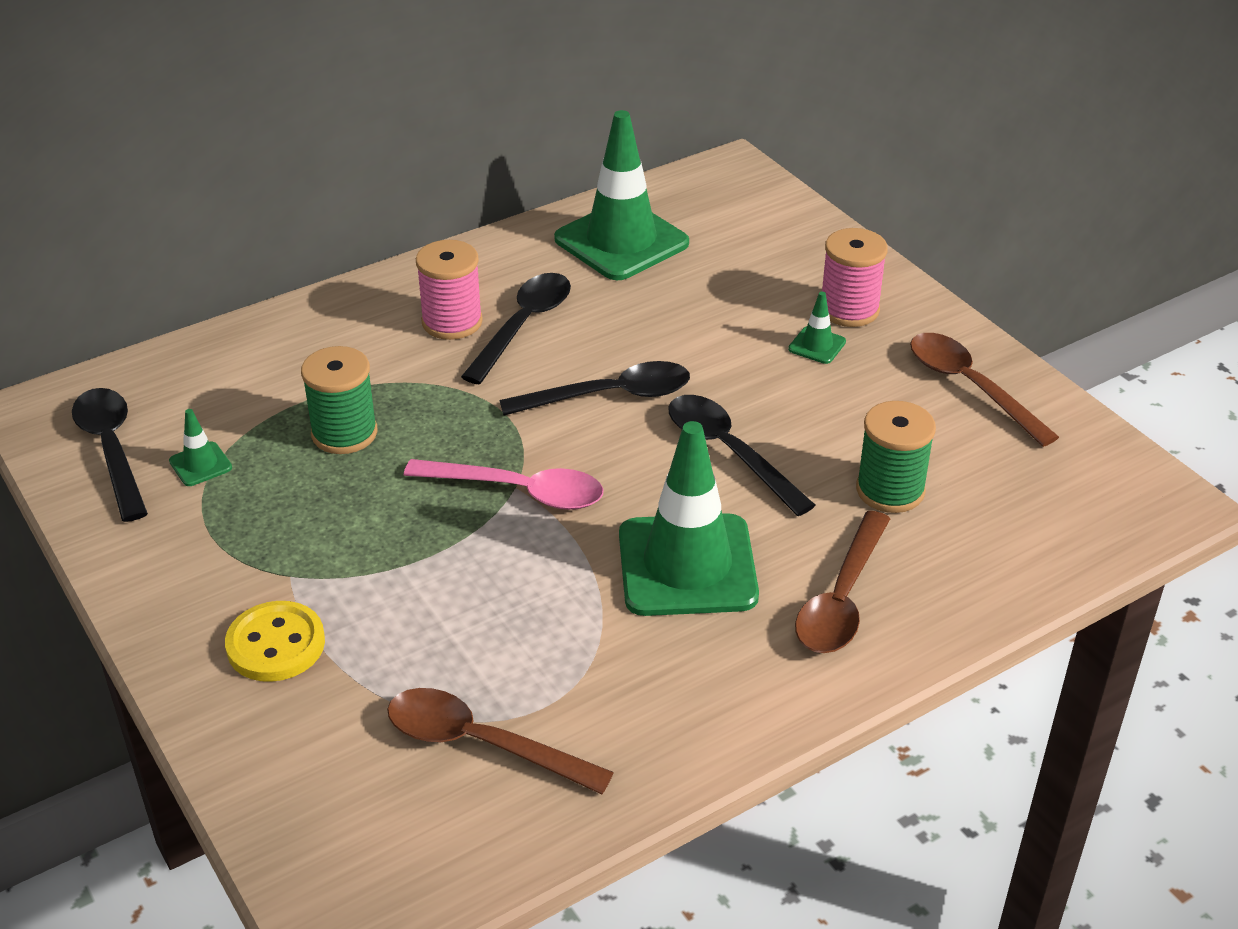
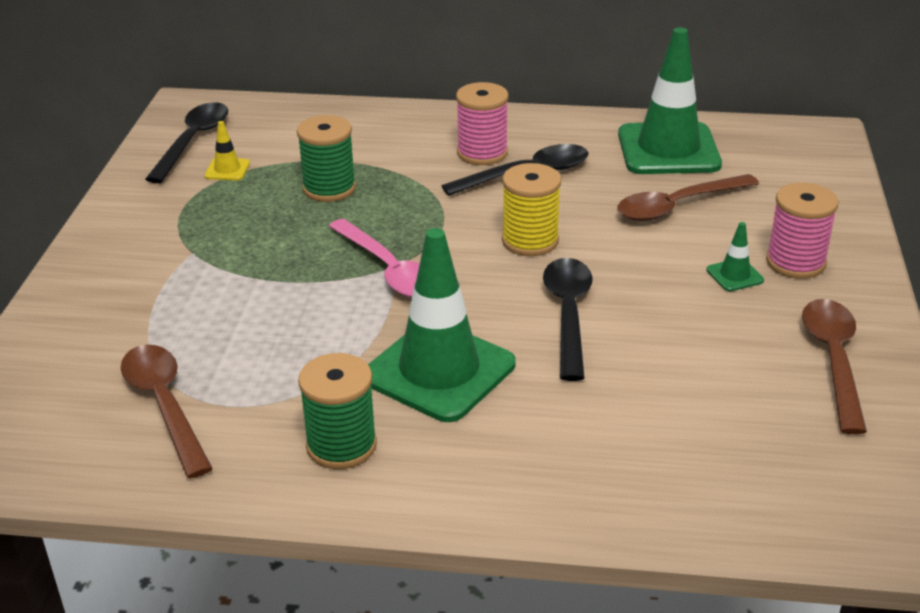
camera: 40 degrees right, 5 degrees down
green traffic cone [169,409,232,486] -> yellow traffic cone [204,121,250,181]
yellow button [225,601,325,682] -> none
black spoon [499,361,690,416] -> yellow spool [502,163,561,256]
brown spoon [795,511,890,653] -> brown spoon moved to [617,174,759,221]
green spool [856,401,936,513] -> green spool moved to [298,353,377,469]

